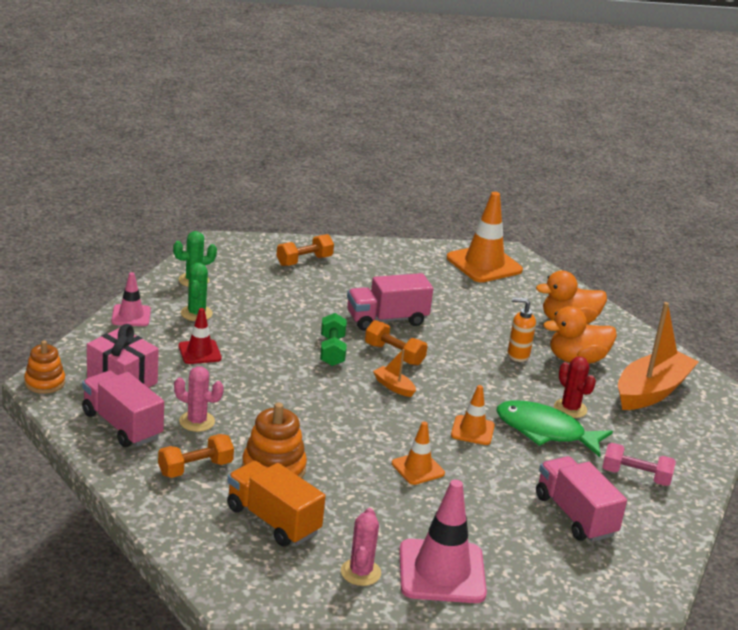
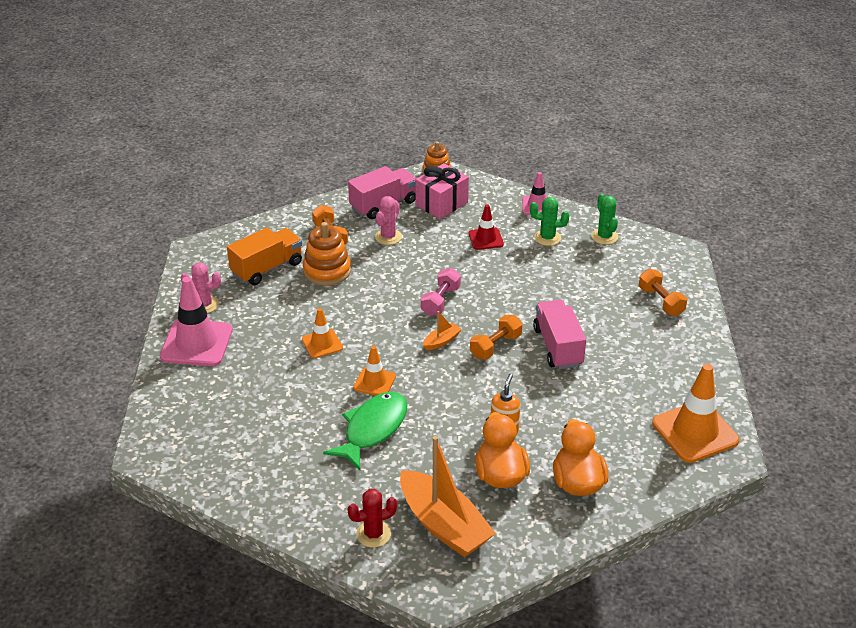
camera: 100 degrees right, 10 degrees up
green dumbbell [320,313,347,366] -> none
pink truck [536,456,627,542] -> none
red cactus [554,357,596,418] -> red cactus moved to [347,489,397,548]
pink dumbbell [602,443,676,486] -> pink dumbbell moved to [421,268,461,316]

